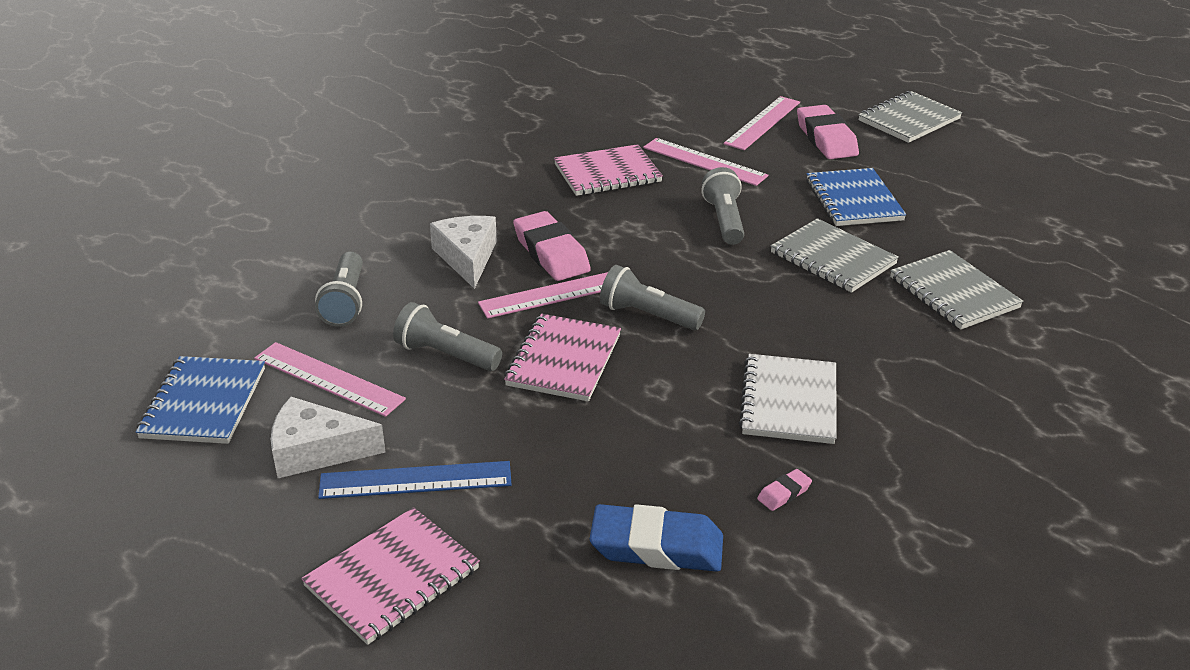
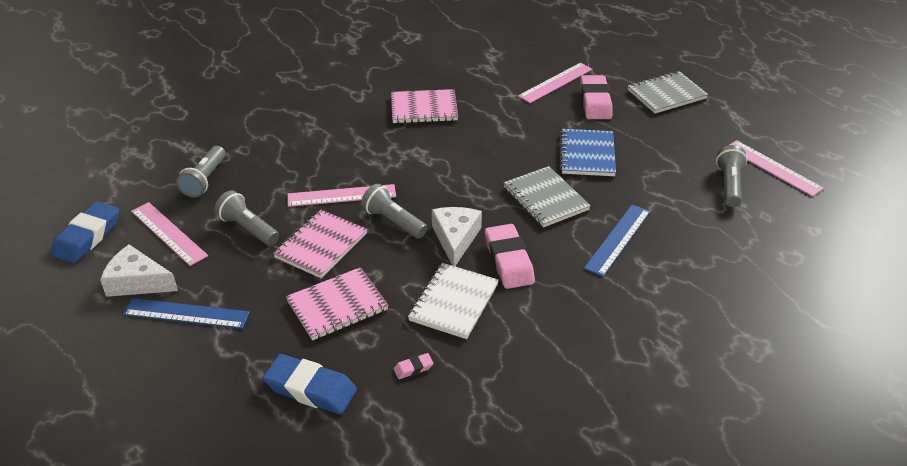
camera: 15 degrees right, 5 degrees up
blue notebook [136,356,265,444] -> blue eraser [51,201,119,263]
pink notebook [301,507,480,645] -> pink notebook moved to [286,267,389,341]
white cheese [430,216,497,289] -> white cheese moved to [432,207,482,266]
pink eraser [513,211,591,281] -> pink eraser moved to [485,224,535,289]
pink ruler [643,138,768,186] -> pink ruler moved to [730,140,824,197]
grey flashlight [701,167,744,245] -> grey flashlight moved to [716,145,747,207]
grey notebook [890,250,1023,330] -> blue ruler [584,205,650,277]

